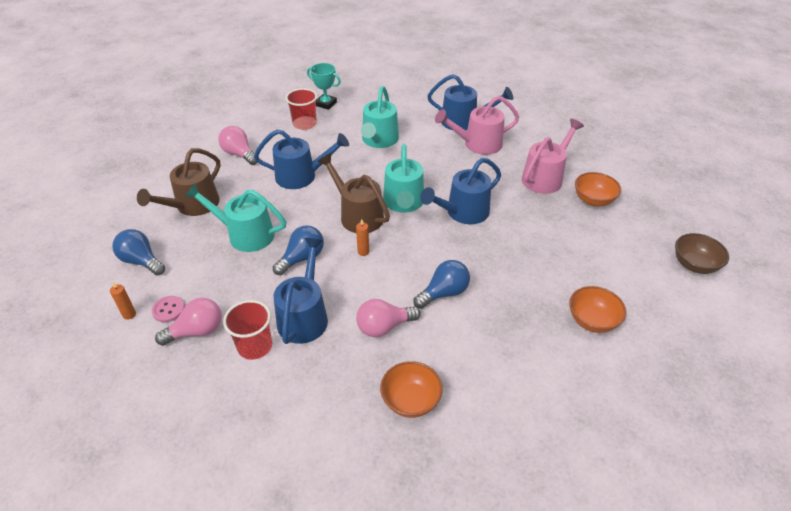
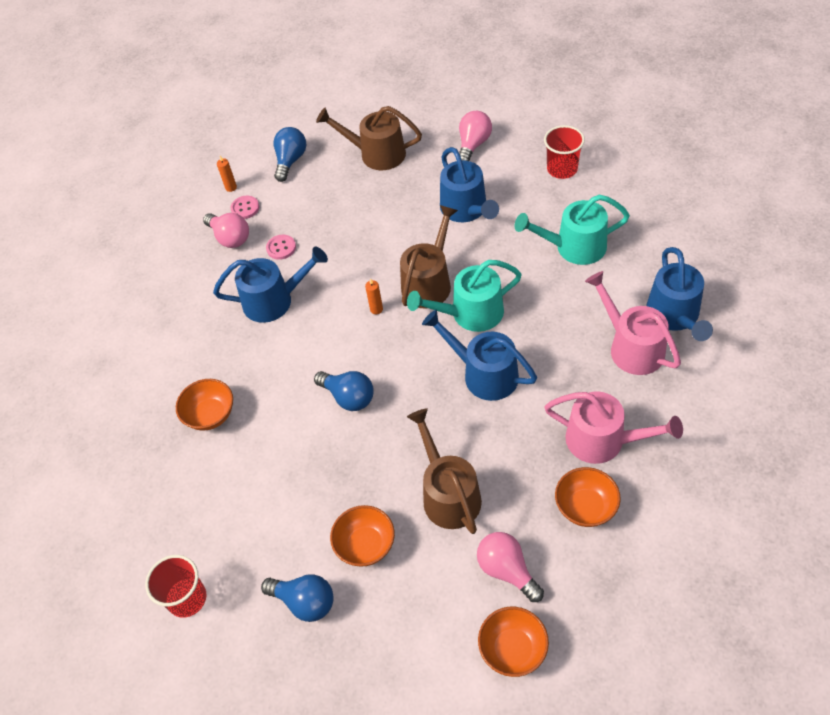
camera: 75 degrees right, 10 degrees up
turquoise watering can [185,183,286,252] -> none
red cup [223,300,272,360] -> red cup moved to [145,555,206,618]
blue light bulb [273,225,324,275] -> blue light bulb moved to [261,574,334,622]
turquoise trophy [307,63,341,110] -> none
pink light bulb [356,299,421,337] -> pink light bulb moved to [477,532,544,602]
brown bowl [675,233,729,274] -> orange bowl [478,607,549,677]
none -> pink button [266,235,296,260]
none -> brown watering can [407,408,482,534]

